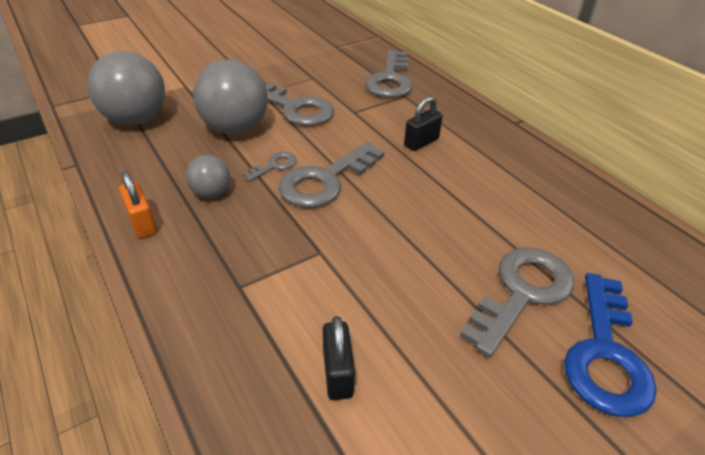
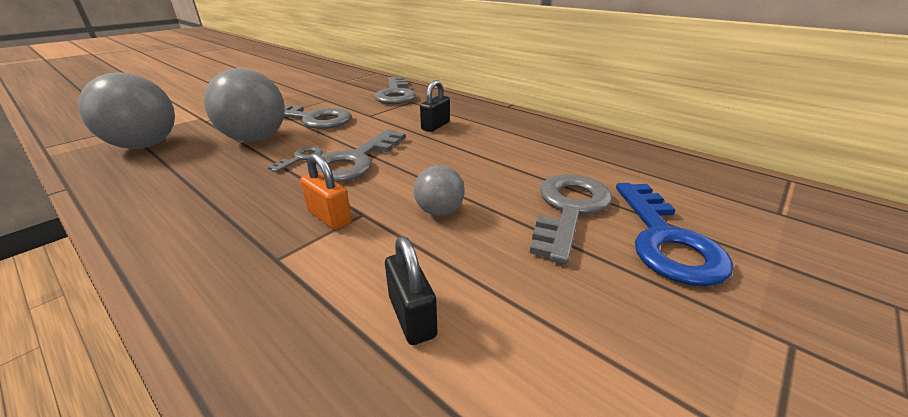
camera: 15 degrees left, 10 degrees down
orange padlock [119,171,157,238] -> orange padlock moved to [300,153,352,230]
grey ball [186,155,230,198] -> grey ball moved to [414,165,465,216]

